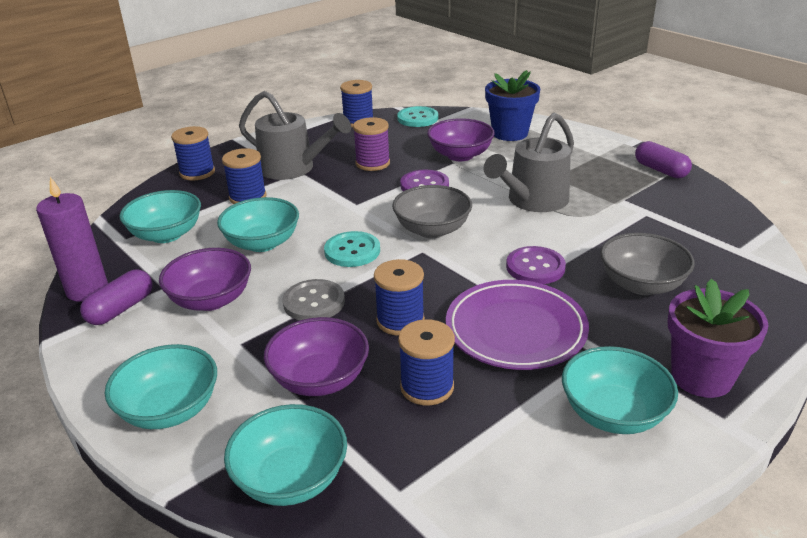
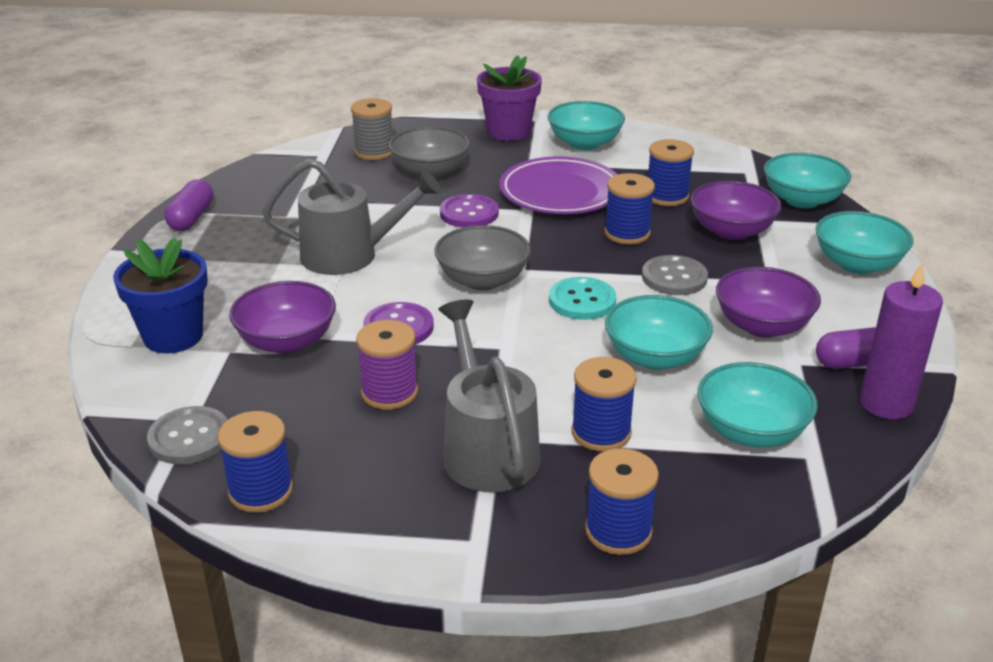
camera: 135 degrees left, 0 degrees up
turquoise button [397,106,438,127] -> grey button [147,406,227,464]
none -> grey spool [351,98,393,160]

